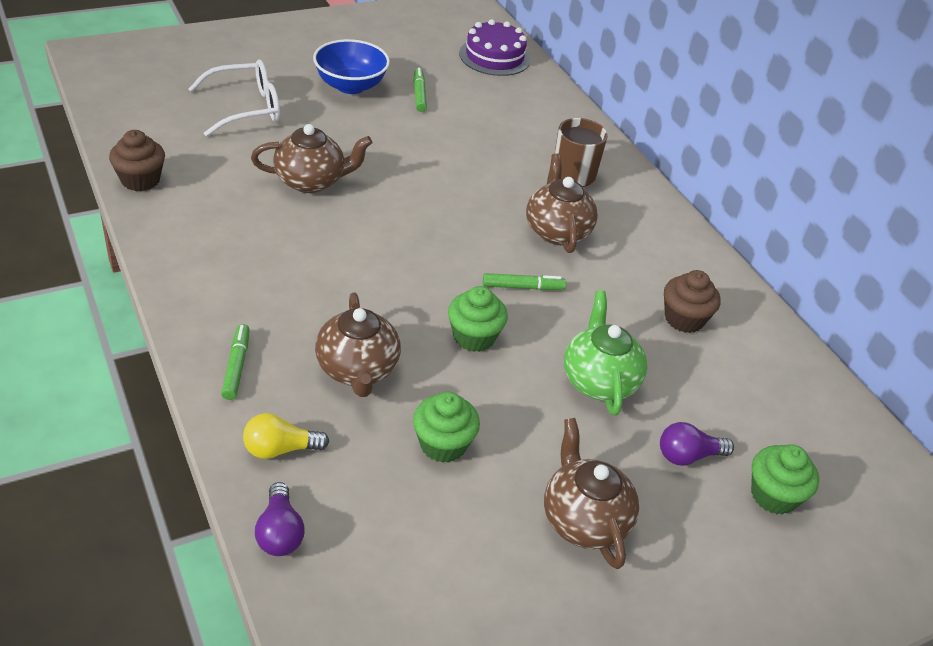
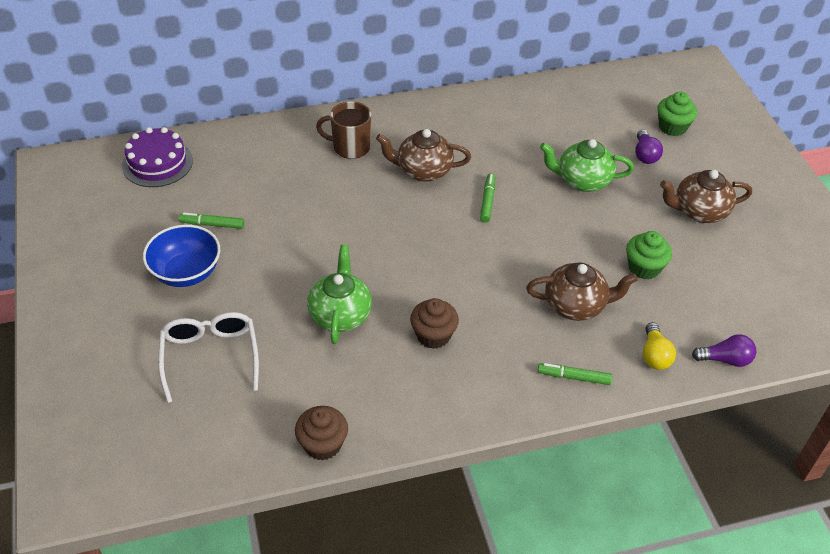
camera: 75 degrees left, 5 degrees up
brown teapot [251,124,372,193] -> green teapot [307,245,372,344]
green cupcake [448,286,508,352] -> none
brown cupcake [664,270,721,333] -> brown cupcake moved to [410,298,459,349]

